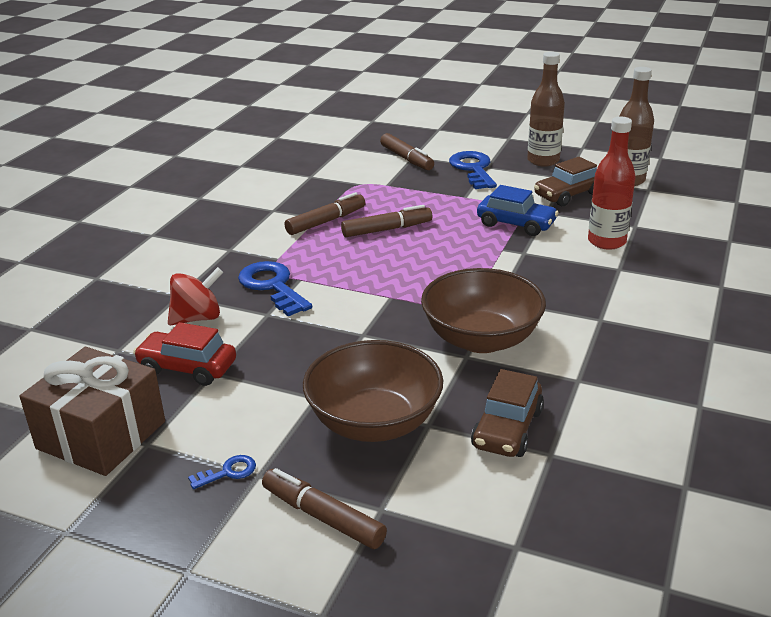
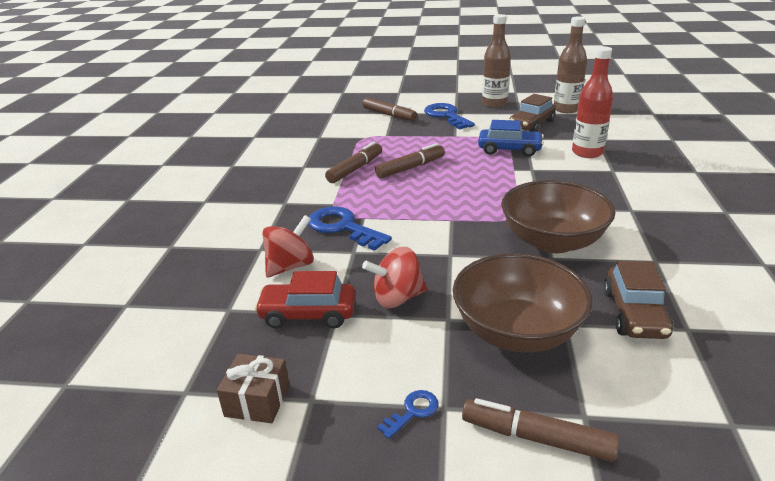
camera: 15 degrees left, 0 degrees up
brown gift [20,347,165,476] -> brown gift [217,354,290,423], size x0.52
none -> red spinning top [362,247,427,308]

